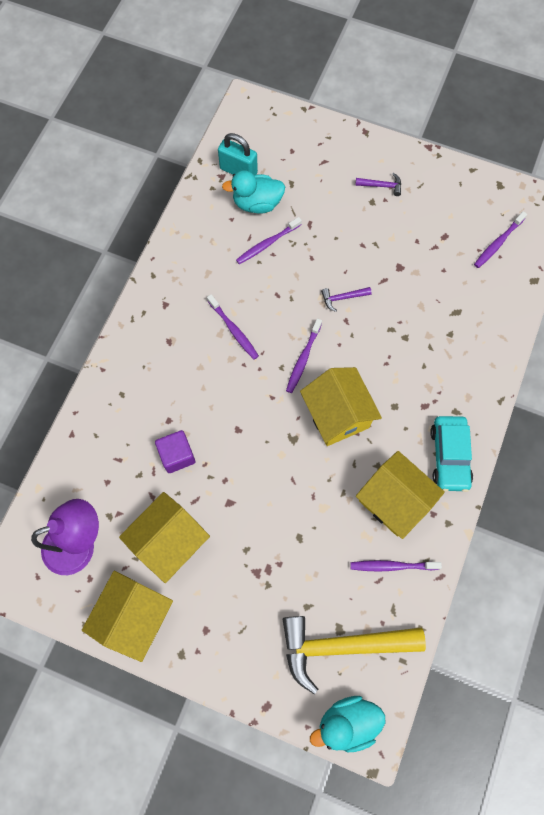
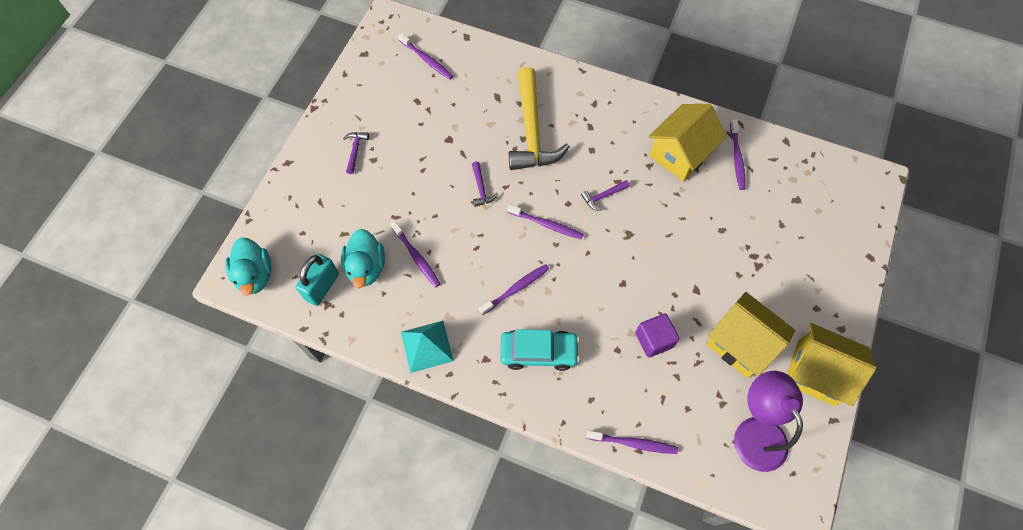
camera: 90 degrees left, 5 degrees down
yellow hammer [283,616,426,694] -> yellow hammer moved to [509,67,570,170]
yellow house [300,367,382,446] -> purple hammer [581,180,630,211]
turquoise duck [310,696,385,752] -> turquoise duck moved to [225,237,271,296]
turquoise car [430,416,473,492] -> turquoise car moved to [500,329,580,371]
none -> turquoise pyramid [401,321,454,373]
none -> purple toothbrush [587,431,678,454]

